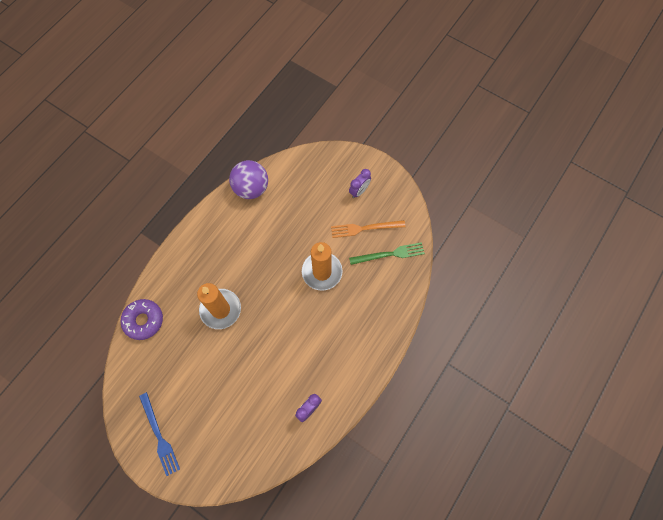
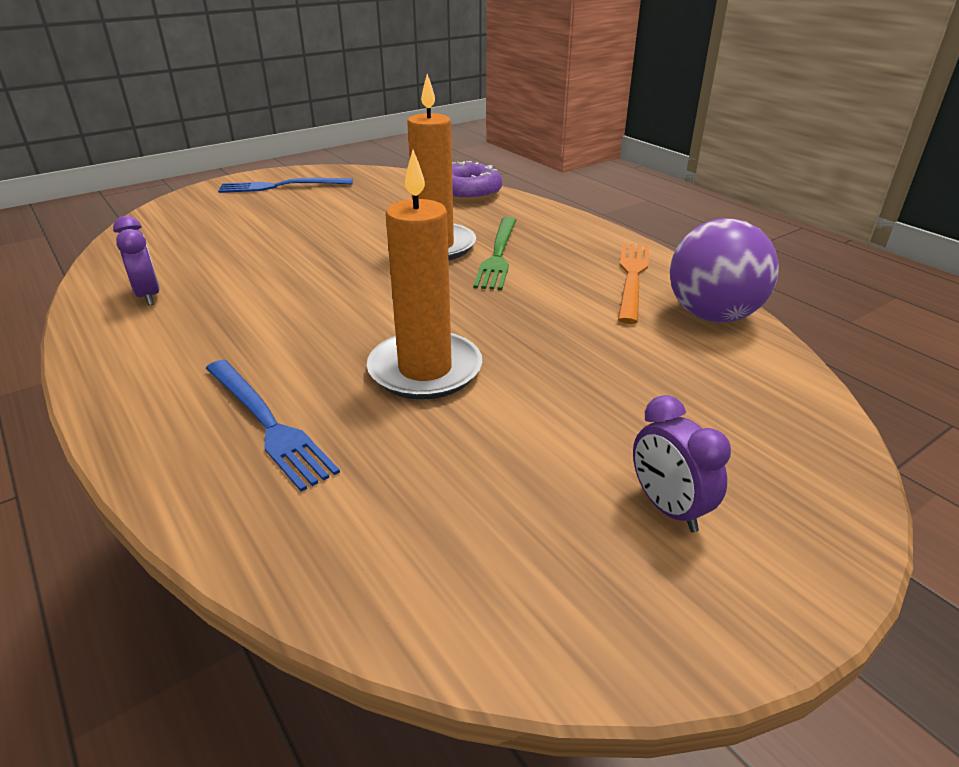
camera: 110 degrees right, 35 degrees down
orange fork [331,220,405,238] -> orange fork moved to [618,243,649,324]
green fork [349,242,425,265] -> green fork moved to [473,217,516,290]
none -> blue fork [206,360,340,492]

